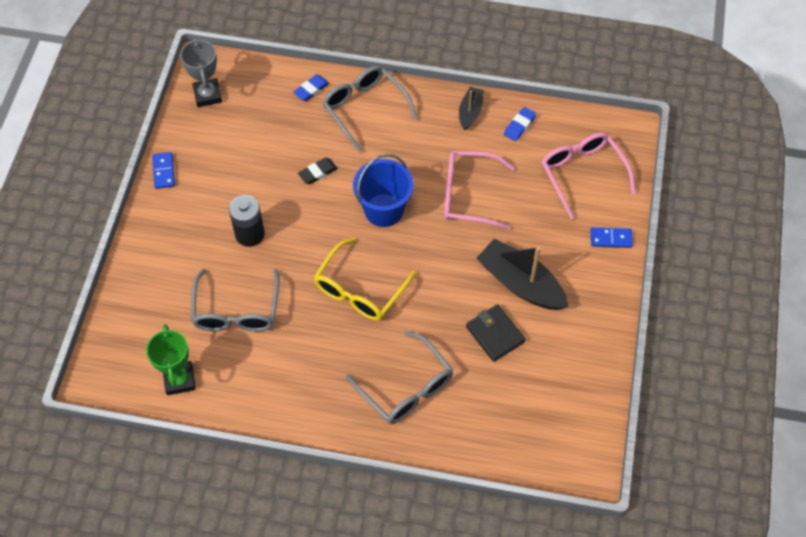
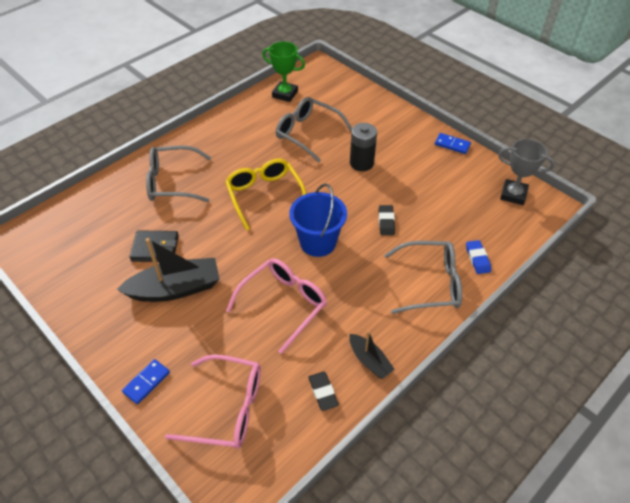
camera: 125 degrees right, 10 degrees down
blue eraser [504,107,536,141] -> black eraser [308,372,339,411]

